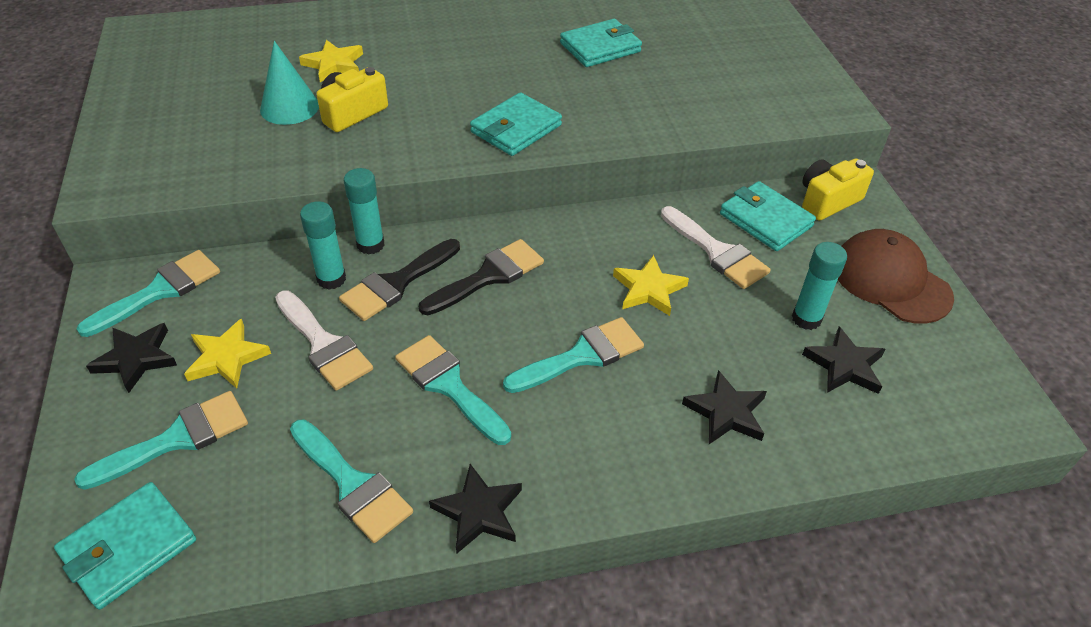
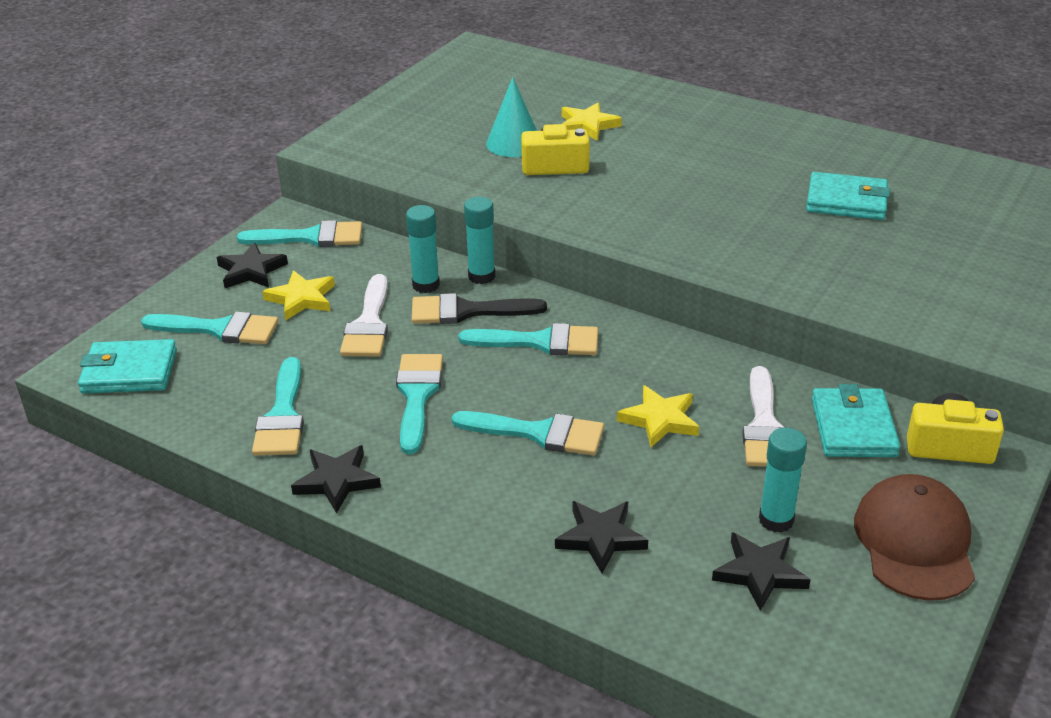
camera: 45 degrees right, 10 degrees down
black brush [419,239,544,315] -> turquoise brush [458,323,598,356]
turquoise wallet [470,92,562,156] -> none

